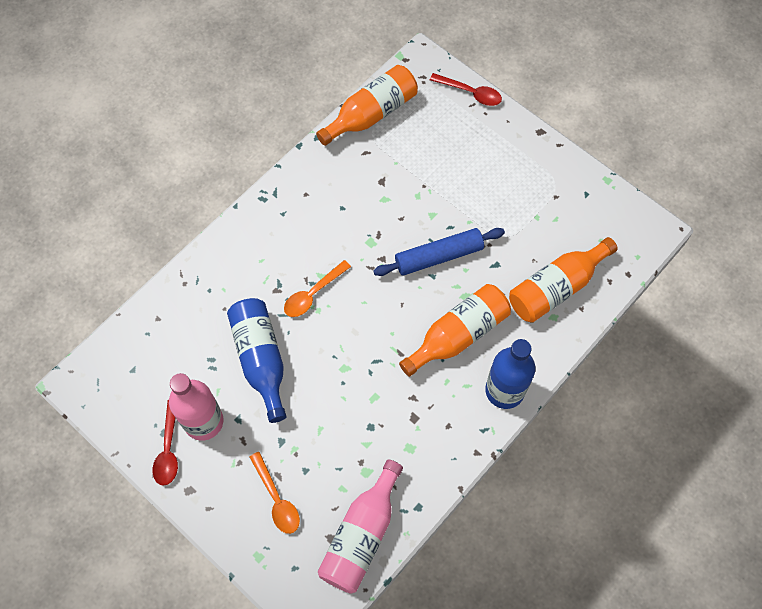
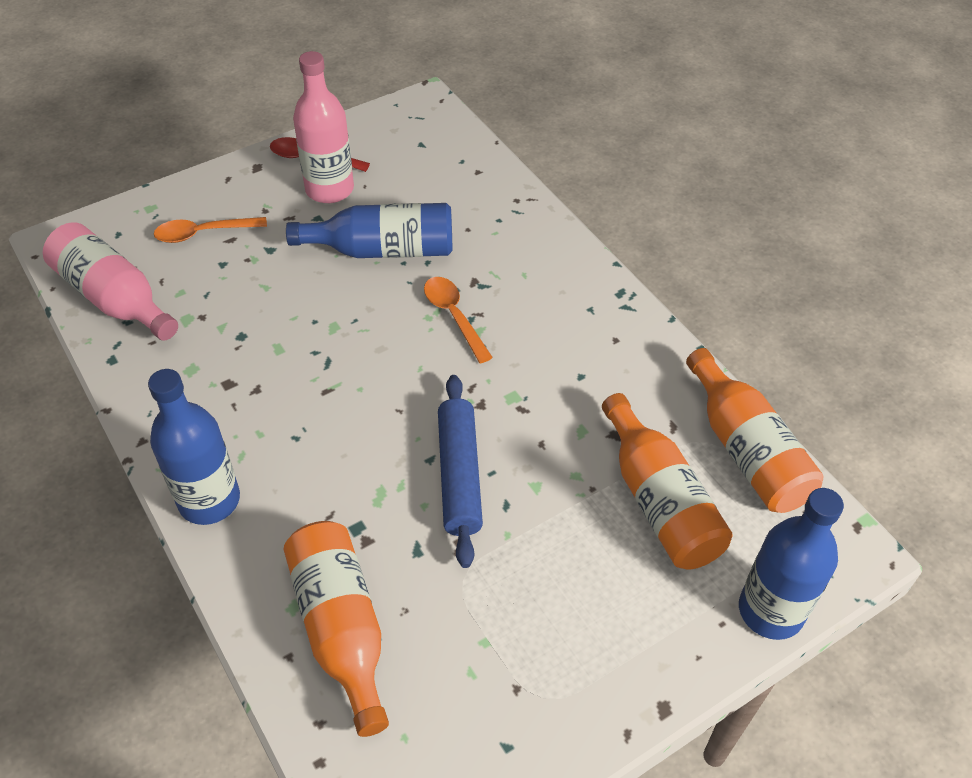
camera: 105 degrees right, 15 degrees down
orange bottle [399,284,511,377] -> orange bottle moved to [602,393,732,570]
red spoon [430,73,502,106] -> blue bottle [739,488,844,640]

